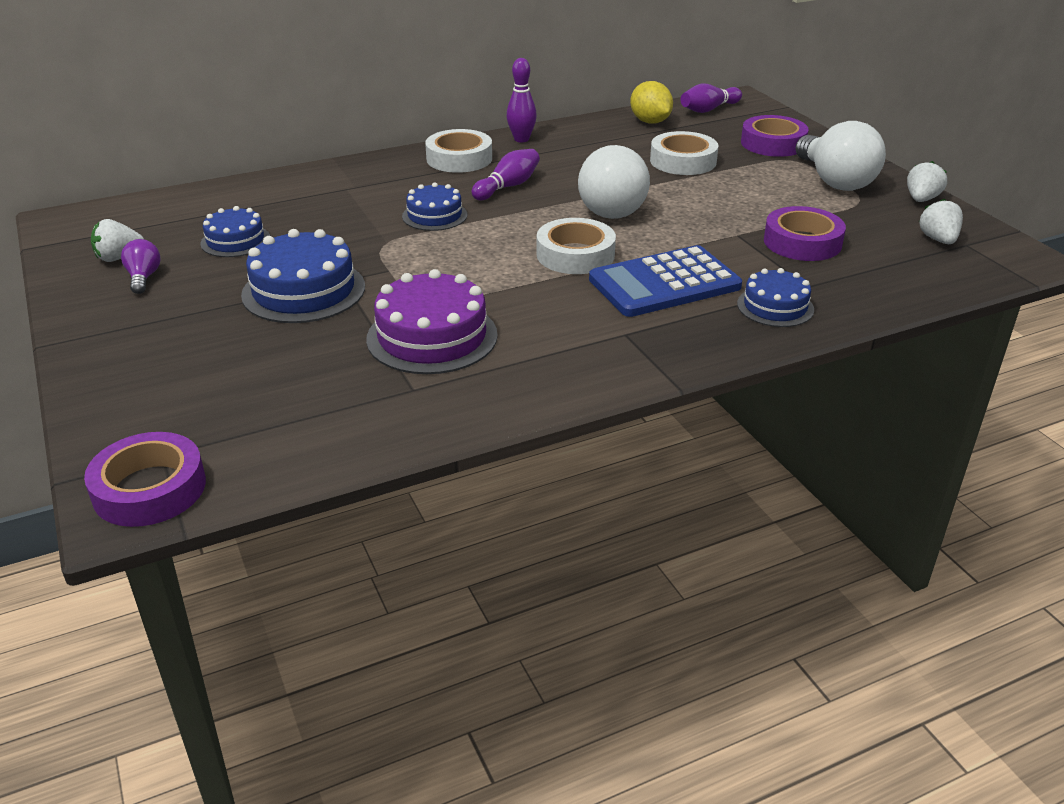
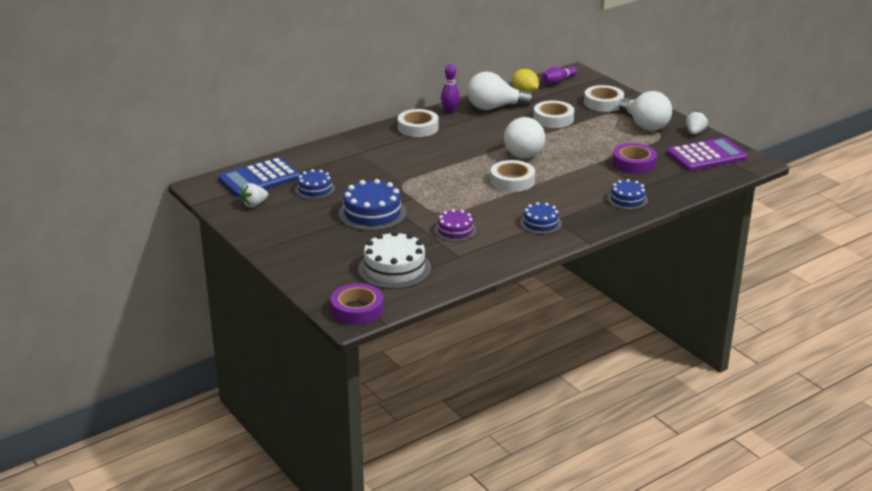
camera: 10 degrees left, 5 degrees down
purple light bulb [121,239,160,294] -> none
purple cake [366,269,498,374] -> purple cake [434,209,477,242], size x0.61
blue cake [402,182,467,231] -> blue cake moved to [520,202,562,234]
purple bowling pin [472,149,540,200] -> none
blue calculator [589,245,742,317] -> blue calculator moved to [218,157,300,197]
purple tape [741,115,809,157] -> white tape [584,85,624,112]
white strawberry [919,199,963,244] -> purple calculator [667,137,748,171]
none -> white cake [358,231,431,289]
none -> white light bulb [467,71,534,110]

